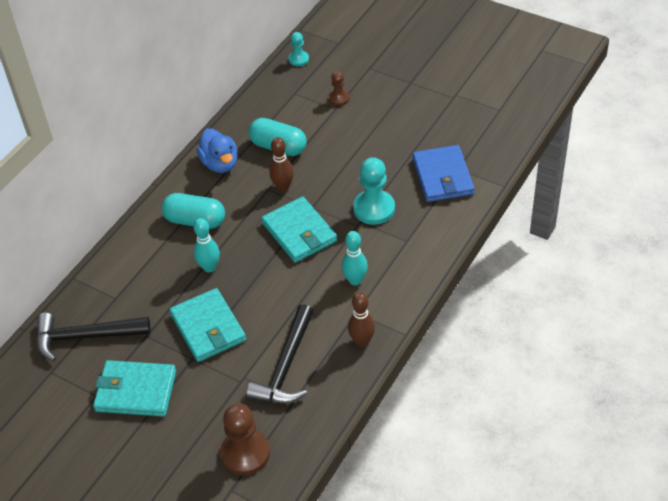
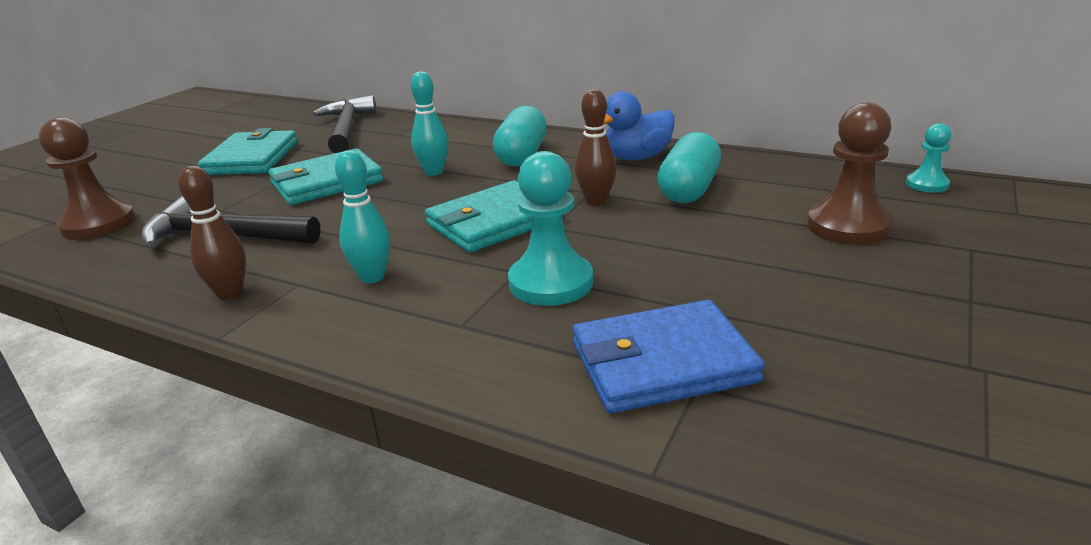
camera: 85 degrees right, 20 degrees down
brown pawn [328,71,350,106] -> brown pawn [807,103,892,245], size x1.81

